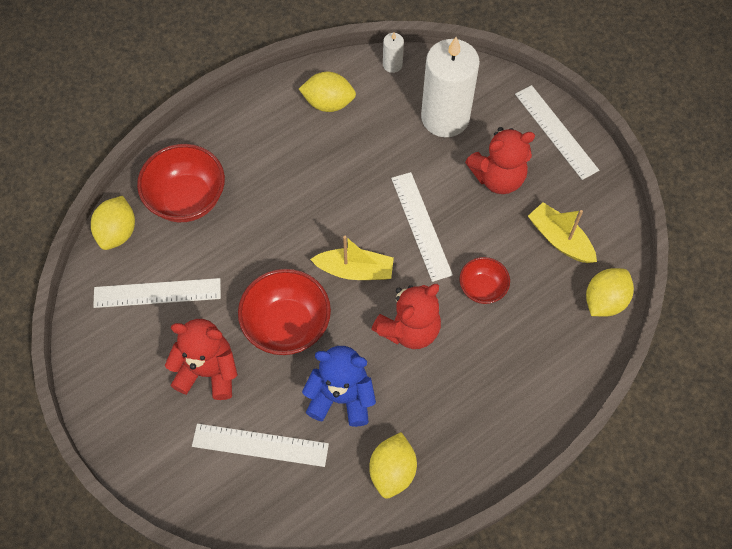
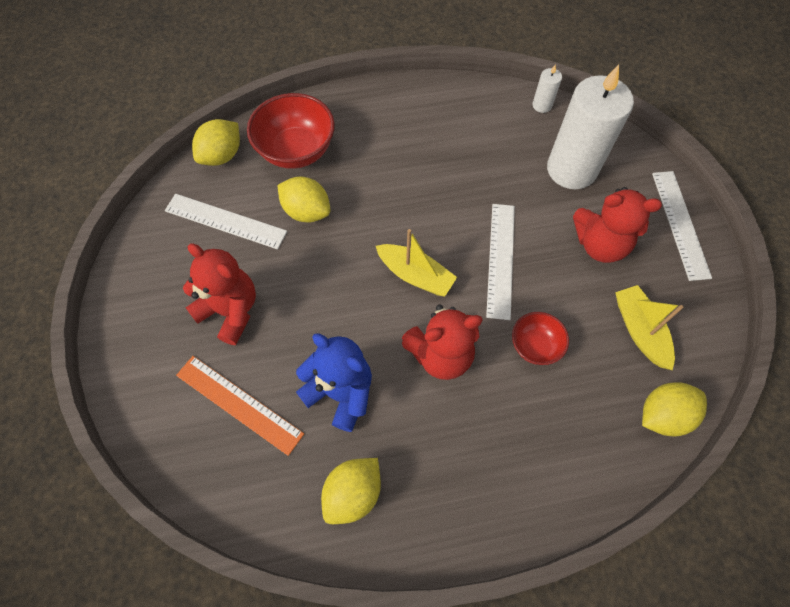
camera: 25 degrees right, 0 degrees up
white ruler [192,424,329,467] -> orange ruler [176,356,304,456]
red bowl [238,269,331,355] -> none
yellow lemon [299,72,356,112] -> yellow lemon moved to [278,176,331,222]

